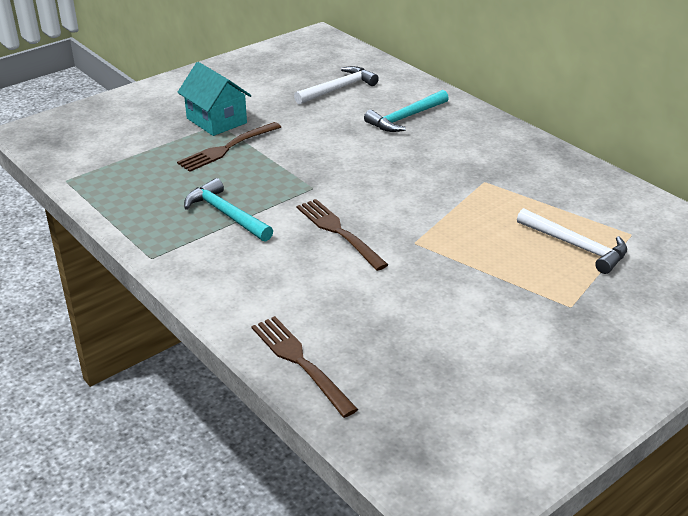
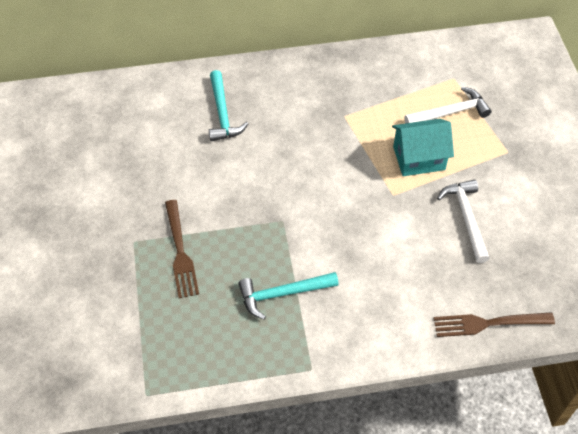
camera: 60 degrees left, 20 degrees up
turquoise house [177,62,252,136] -> turquoise house moved to [392,119,454,176]
white hammer [294,66,379,105] -> white hammer moved to [437,180,490,263]
brown fork [297,199,388,271] -> none

